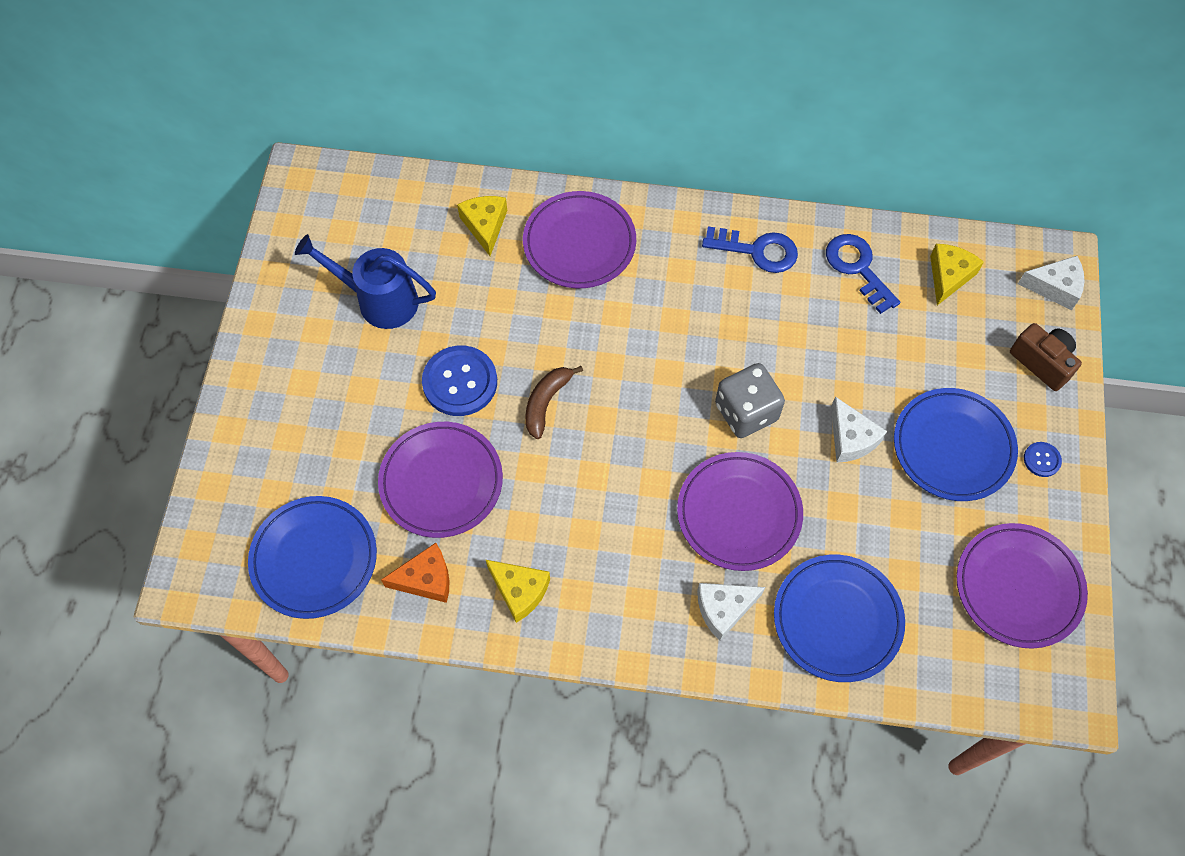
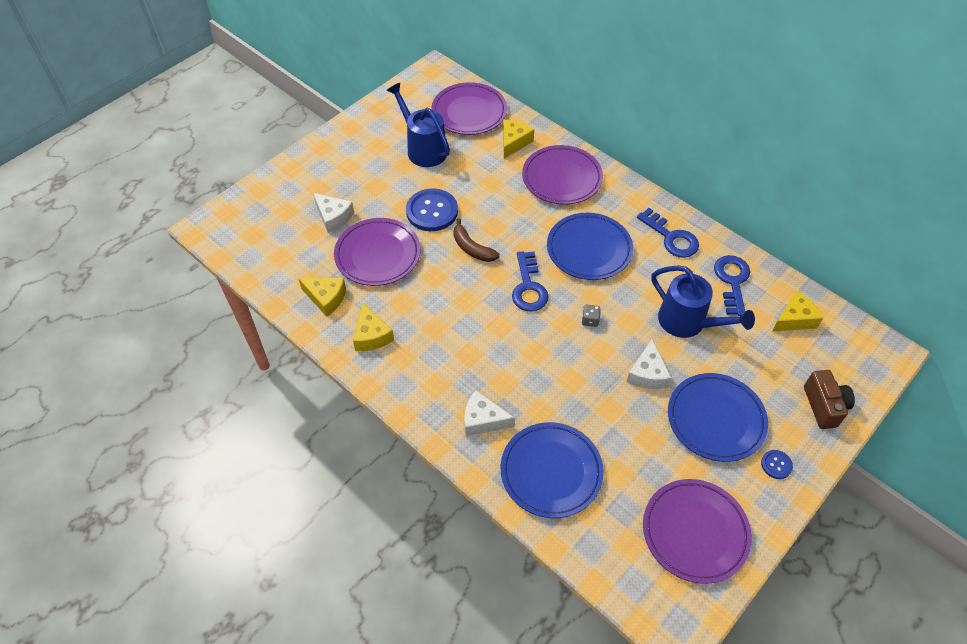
camera: 35 degrees right, 10 degrees down
blue plate [248,496,377,619] -> blue plate moved to [547,213,633,280]
orange cheese [381,543,449,603] -> yellow cheese [298,278,346,317]
brown banana [526,366,583,439] -> brown banana turned 105 degrees counterclockwise [453,218,500,262]
purple plate [677,452,803,571] -> purple plate moved to [431,82,507,135]
grey dice [715,363,785,438] -> grey dice [582,305,601,327], size x0.43
white cheese [1018,256,1084,310] -> white cheese moved to [313,193,354,233]
none -> blue key [512,251,549,311]
none -> blue watering can [651,266,755,338]

